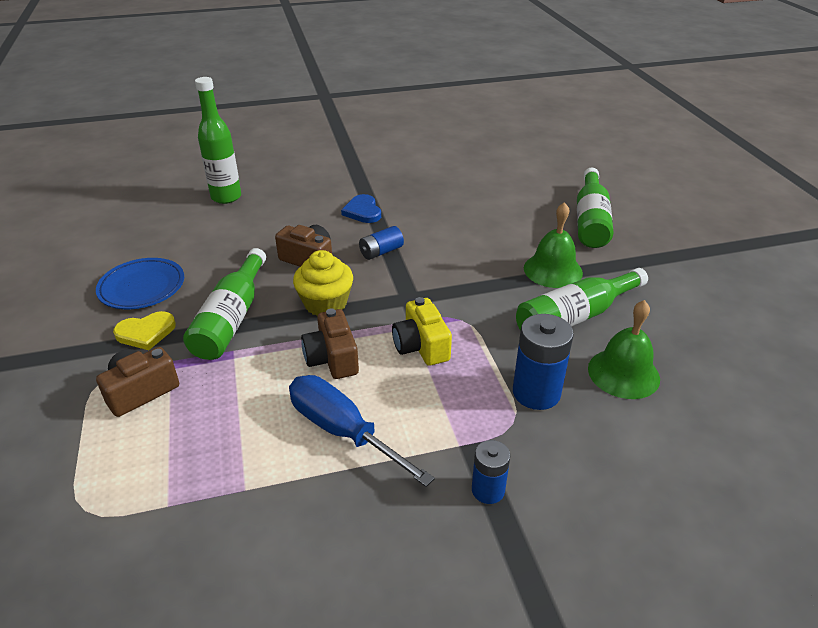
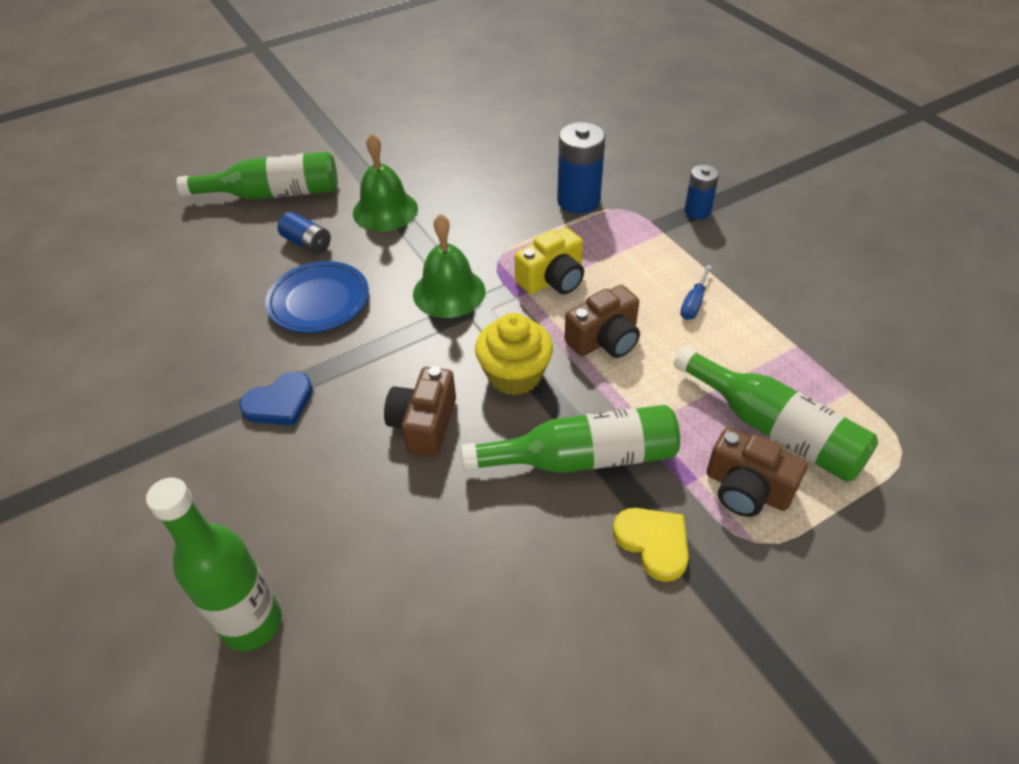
camera: 105 degrees left, 10 degrees up
blue plate [96,258,184,309] -> blue plate moved to [265,261,369,333]
blue screwdriver [289,375,435,487] -> blue screwdriver [680,265,712,320], size x0.46
blue battery [359,226,404,260] -> blue battery moved to [278,212,331,255]
green bottle [516,268,648,331] -> green bottle moved to [674,346,879,482]
green bell [588,300,660,399] -> green bell moved to [413,214,485,318]

